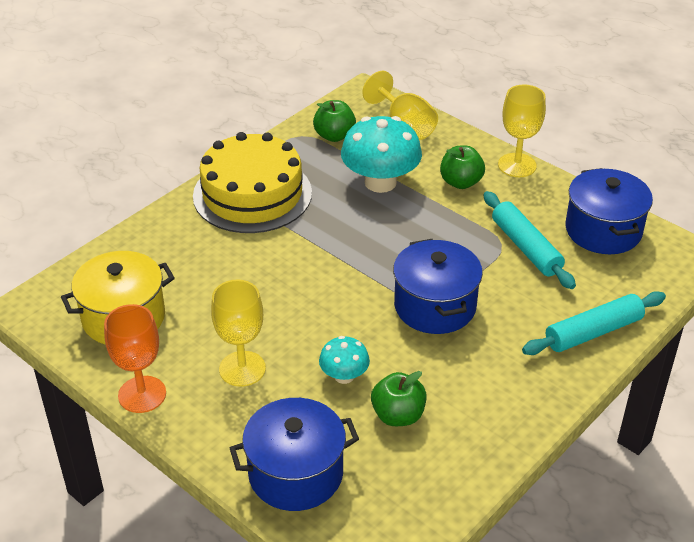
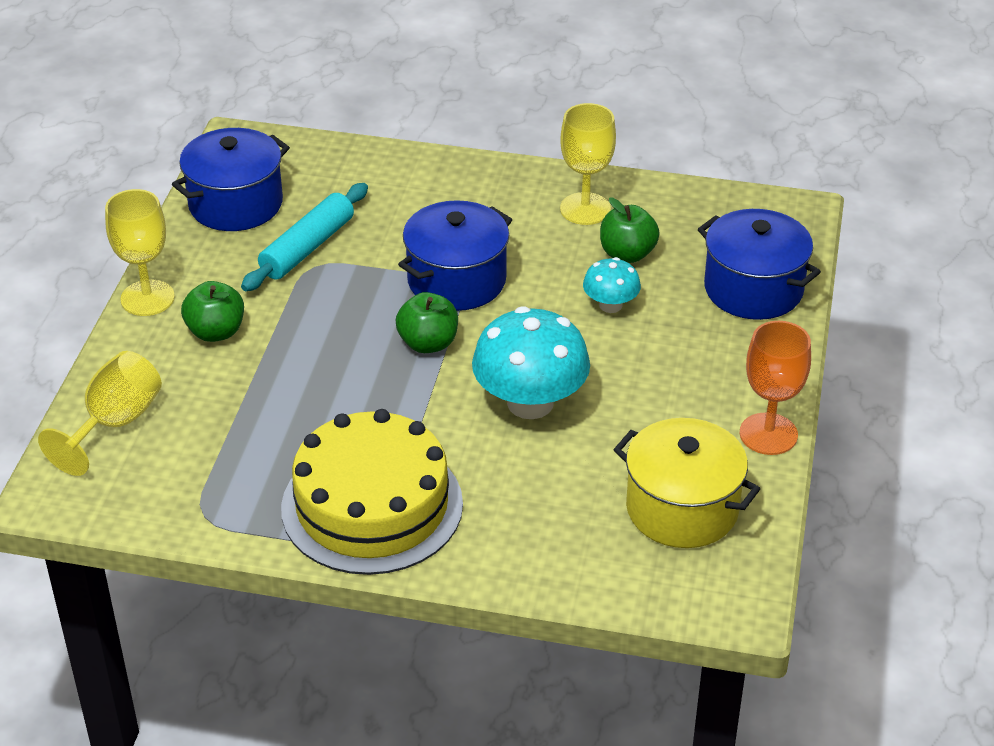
camera: 120 degrees left, 0 degrees up
yellow goblet [211,280,266,387] -> yellow goblet moved to [560,103,616,225]
green apple [313,100,356,142] -> green apple moved to [396,292,458,353]
turquoise mushroom [341,116,422,193] -> turquoise mushroom moved to [472,306,590,419]
turquoise rolling pin [522,291,666,355] -> none

